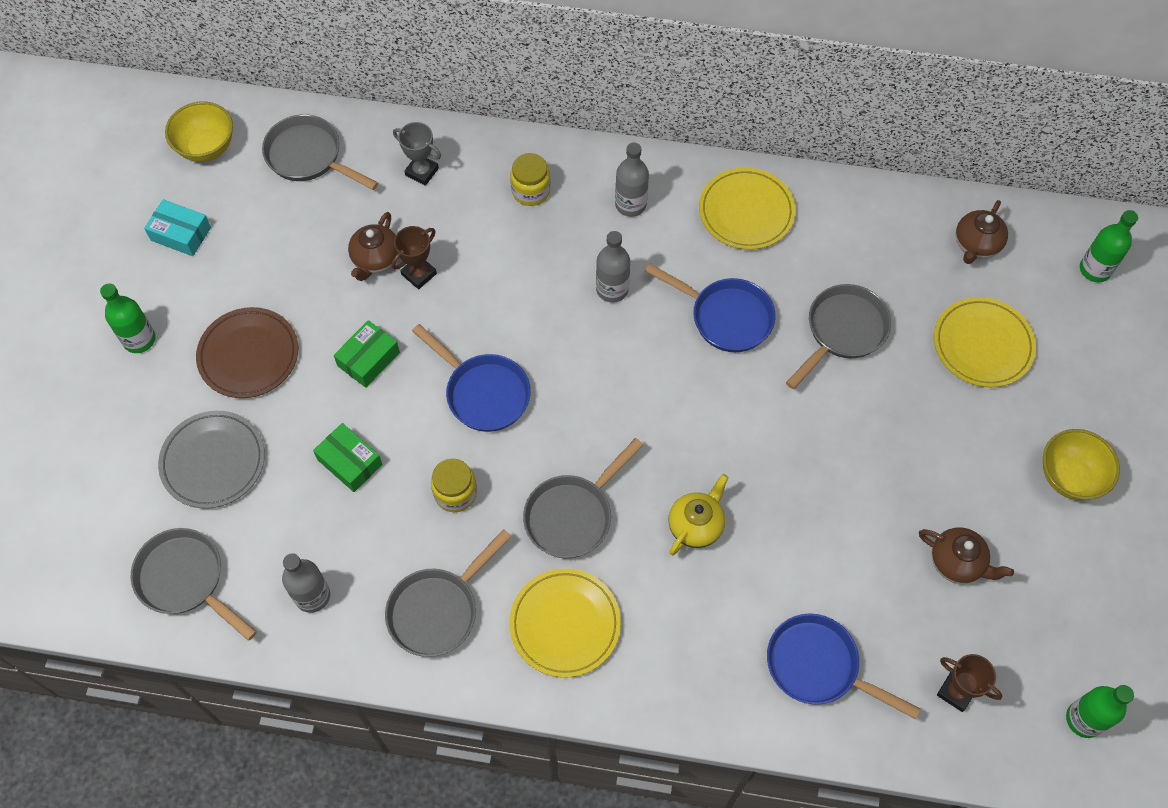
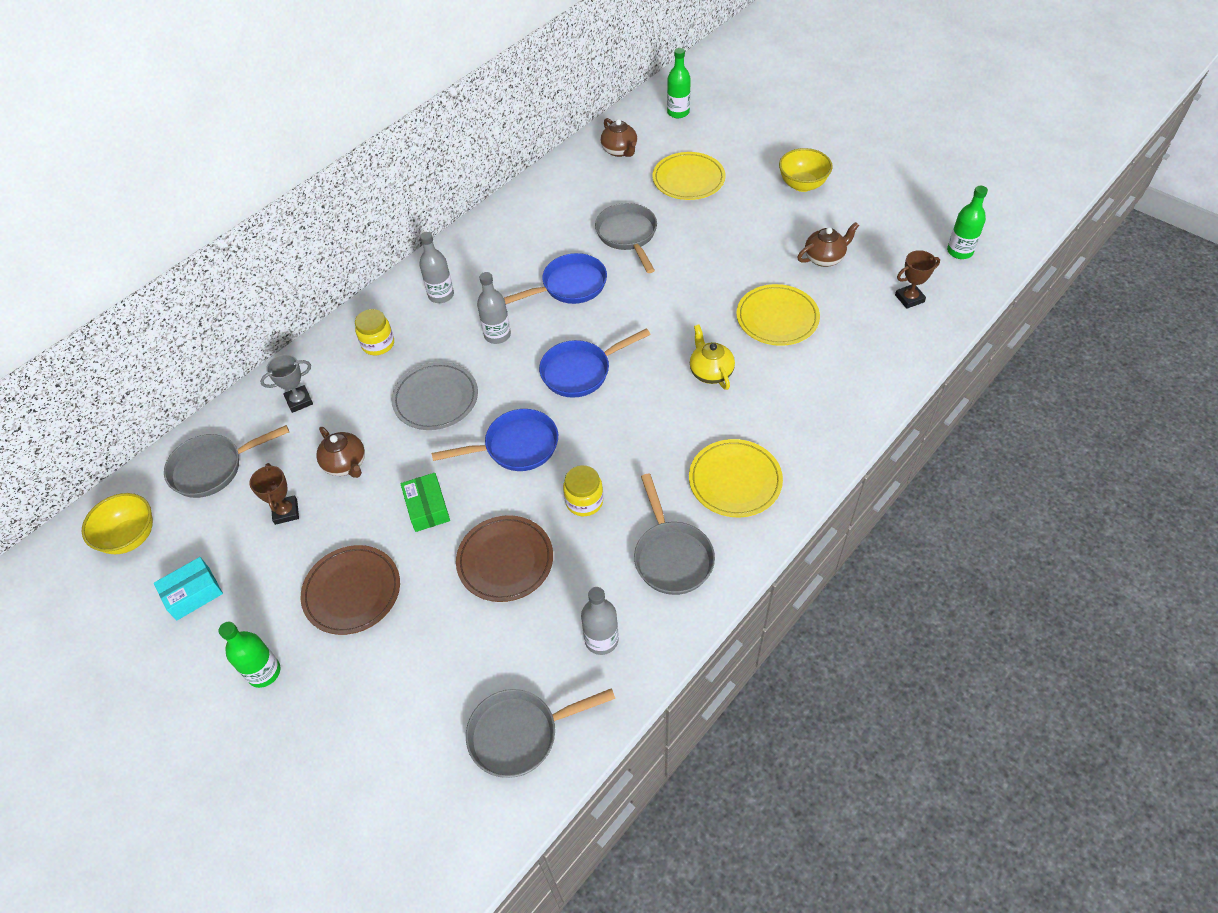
camera: 55 degrees left, 10 degrees down
grey plate [158,411,265,509] -> grey plate moved to [392,362,478,430]
green box [313,423,383,492] -> brown plate [456,515,553,602]
brown trophy [391,226,437,289] -> brown trophy moved to [249,463,299,525]
grey pan [523,438,643,558] -> none
yellow plate [699,168,796,250] -> yellow plate moved to [736,284,820,346]
blue pan [767,613,920,719] -> blue pan moved to [539,328,651,398]

